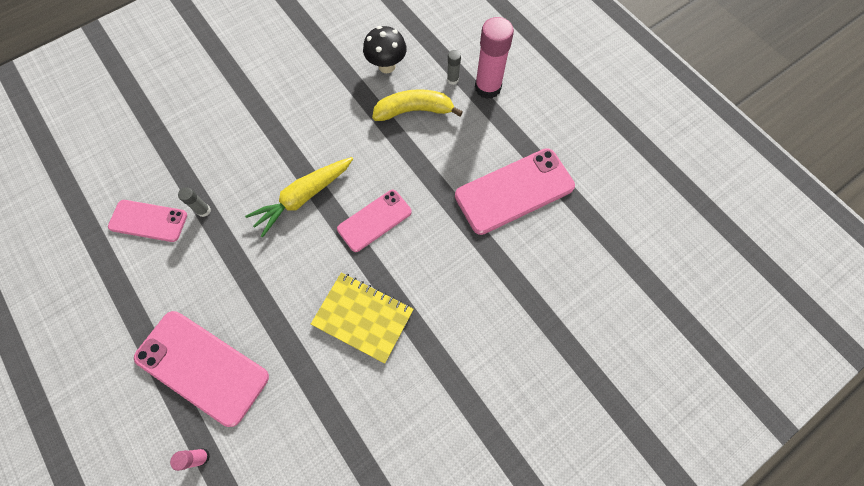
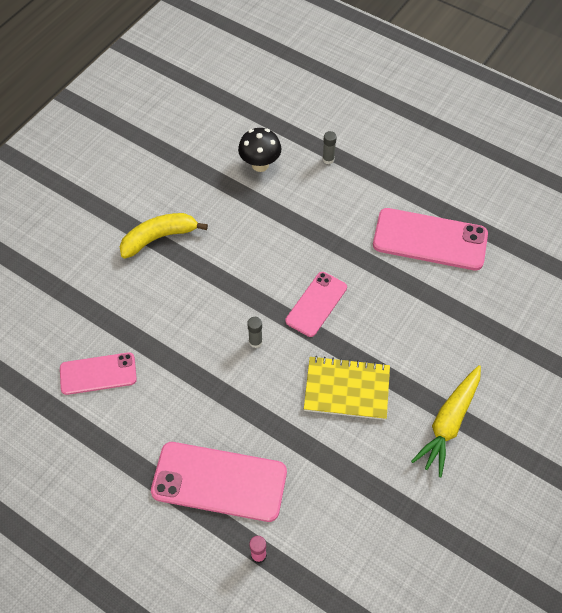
camera: 20 degrees left, 10 degrees down
grey glue stick [178,187,211,217] -> grey glue stick moved to [247,317,263,348]
yellow carrot [245,157,353,238] -> yellow carrot moved to [411,365,481,477]
yellow banana [372,89,463,121] -> yellow banana moved to [120,213,208,259]
pink phone [455,148,575,235] -> pink phone turned 60 degrees clockwise [373,208,488,271]
pink glue stick [475,17,514,99] -> none

